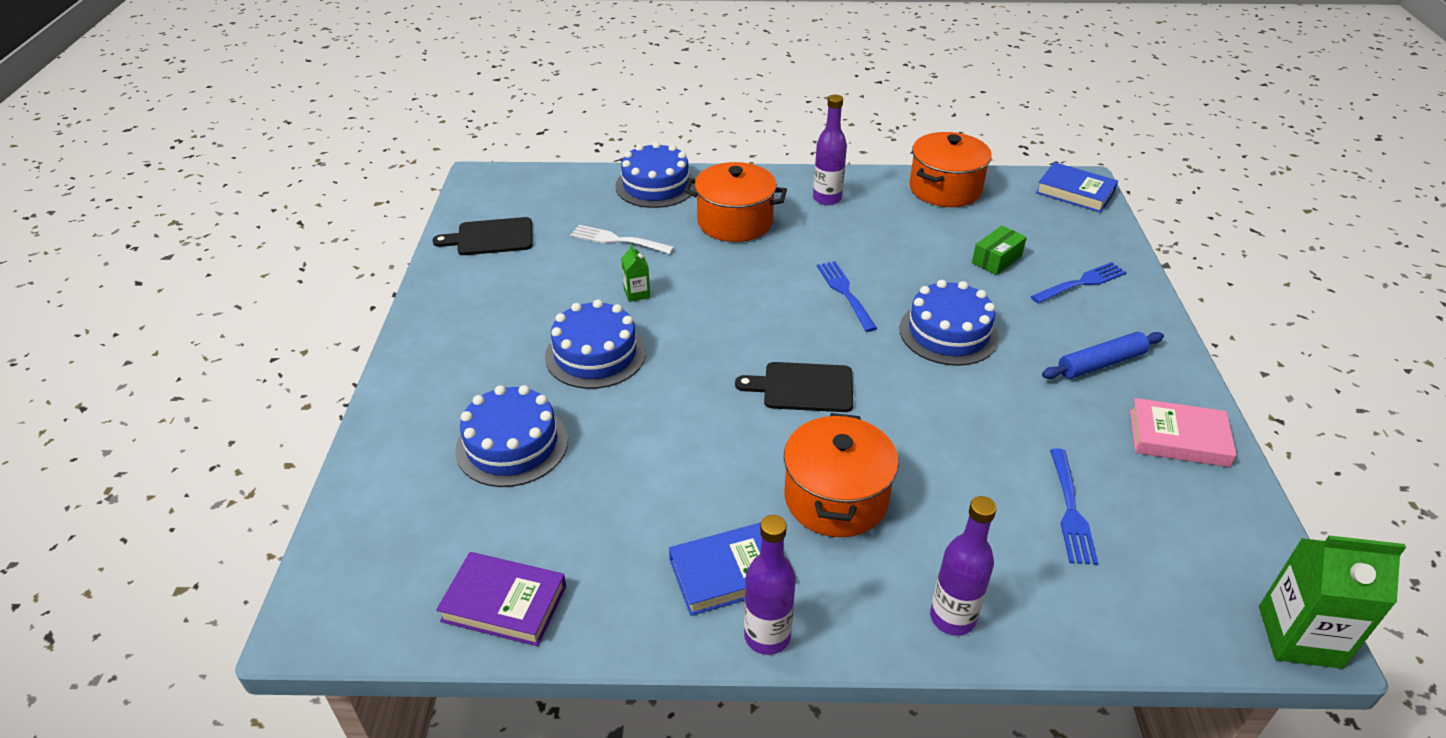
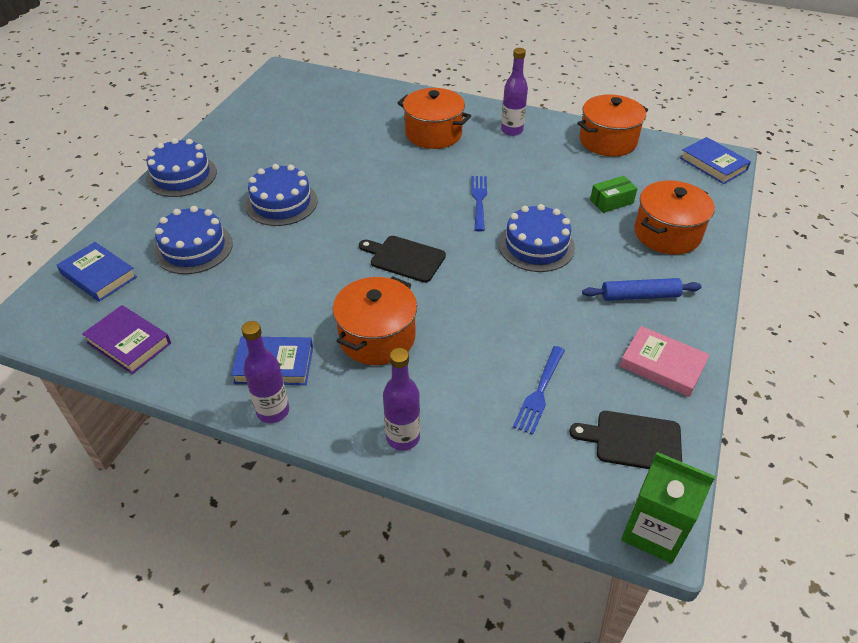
camera: 20 degrees right, 5 degrees up
black cutting board [432,217,533,255] -> black cutting board moved to [569,411,682,469]
white fork [570,225,674,254] -> none
blue cake [615,142,695,208] -> blue cake moved to [146,138,217,197]
green carton [621,244,650,302] -> none
blue fork [1031,262,1127,304] -> orange pot [634,180,715,255]
none -> blue book [57,242,137,302]

